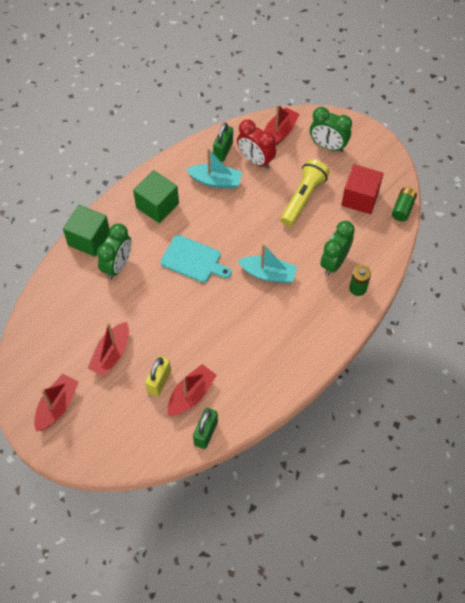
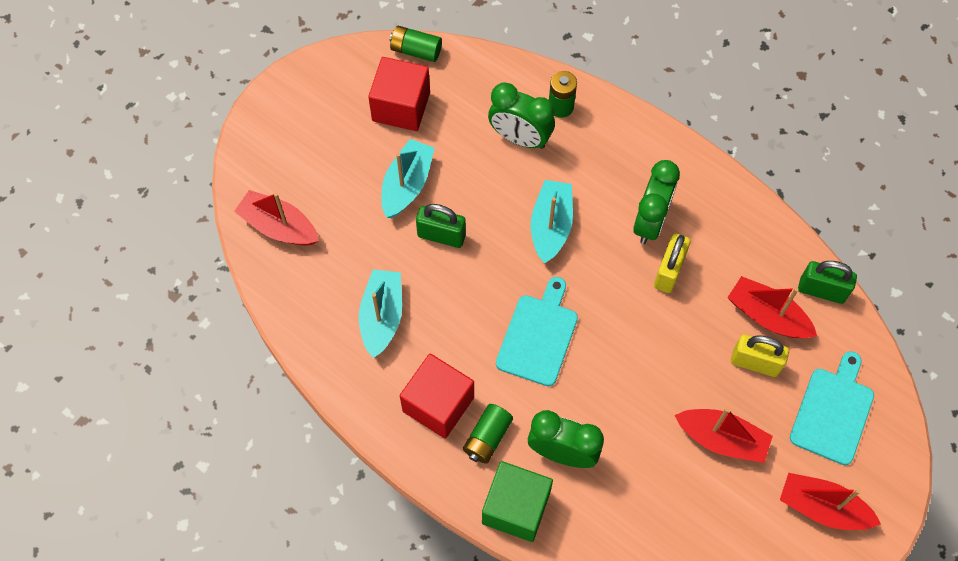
camera: 95 degrees left, 5 degrees up
green cube [133,170,179,223] -> red cube [400,354,474,439]
green padlock [213,122,233,162] -> green padlock moved to [416,204,466,248]
red clock [237,120,276,169] -> none
yellow flashlight [280,159,330,226] -> turquoise boat [381,139,435,218]
green clock [310,107,352,152] -> green clock moved to [633,160,680,244]
none -> green battery [463,404,513,464]
none -> yellow padlock [654,233,690,293]
none -> turquoise cutting board [790,351,874,465]

